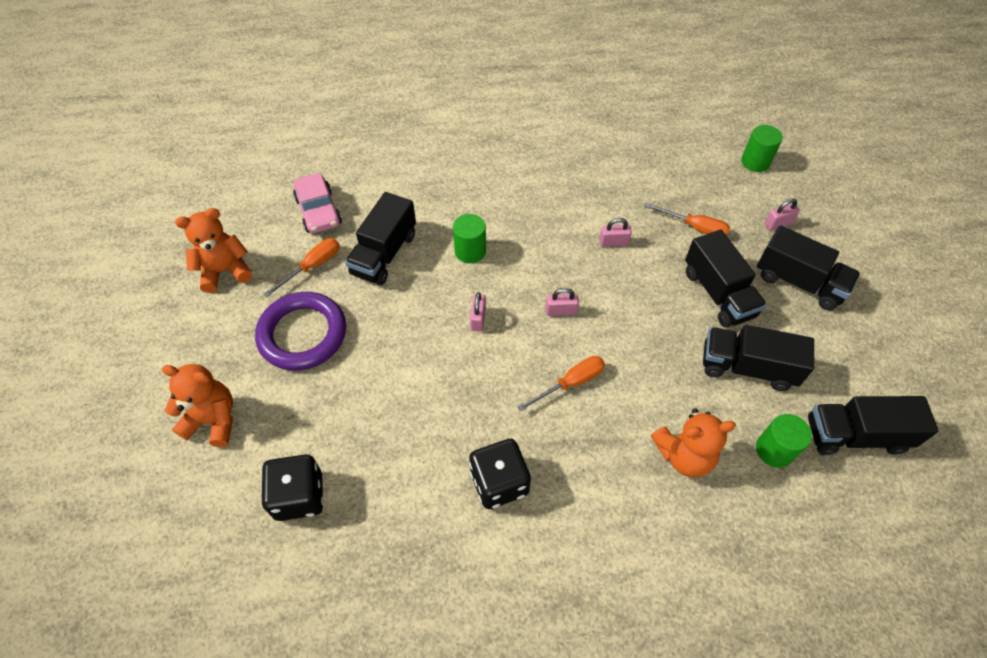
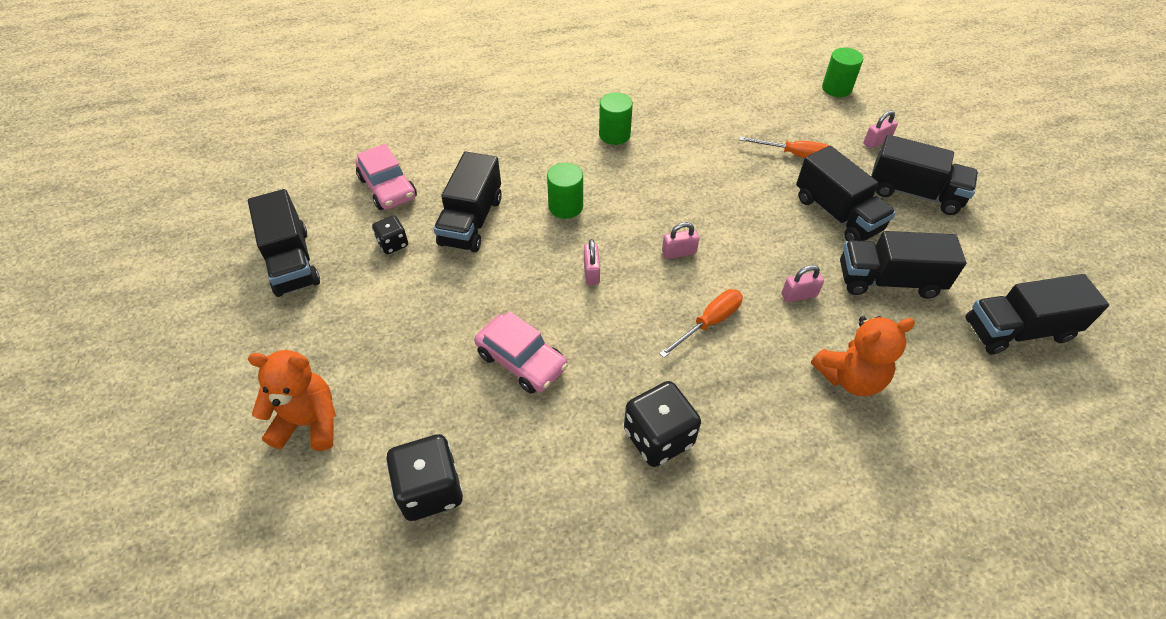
camera: 10 degrees left, 5 degrees down
orange teddy bear [175,208,252,293] -> black truck [248,189,320,297]
purple ring [255,292,346,371] -> none
orange screwdriver [264,238,340,297] -> black dice [372,216,408,254]
pink padlock [599,218,632,247] -> pink padlock moved to [781,265,824,302]
green cylinder [756,414,812,468] -> green cylinder moved to [599,93,633,145]
none -> pink car [474,311,568,394]

